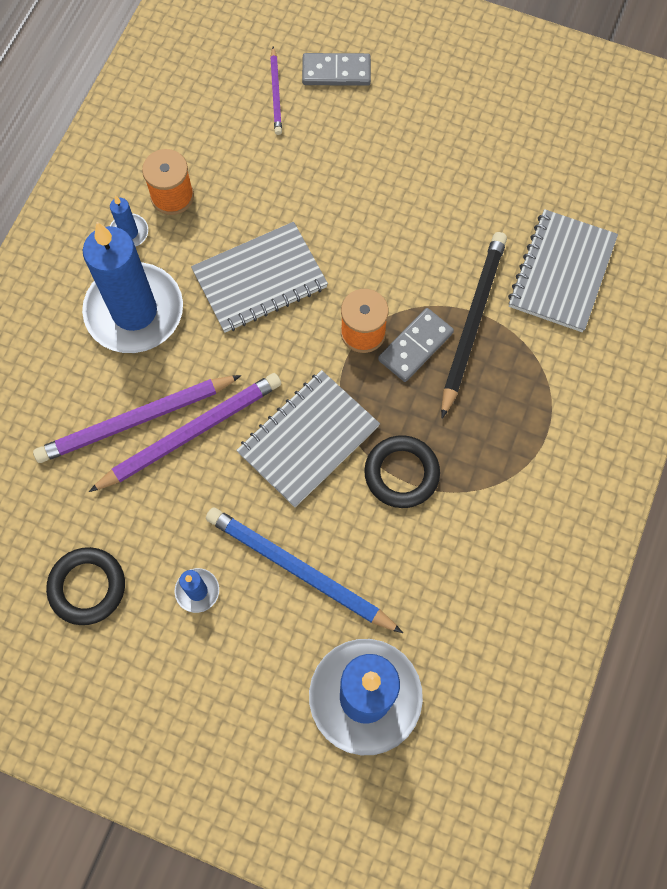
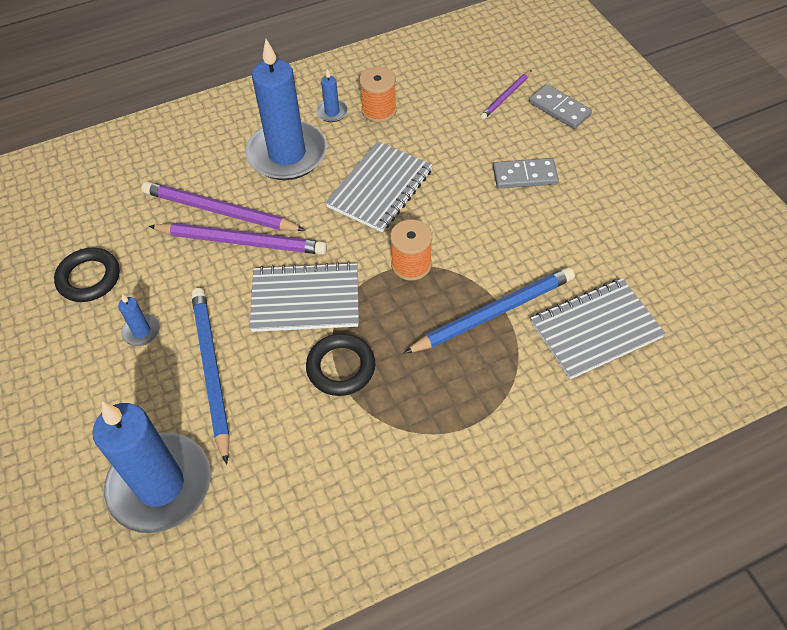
camera: 45 degrees right, 15 degrees down
grey notebook [191,222,328,333] -> grey notebook turned 75 degrees counterclockwise [325,141,433,232]
grey domino [378,308,454,382] -> grey domino moved to [493,158,559,189]
black pencil [441,232,507,419] -> blue pencil [404,267,575,353]

